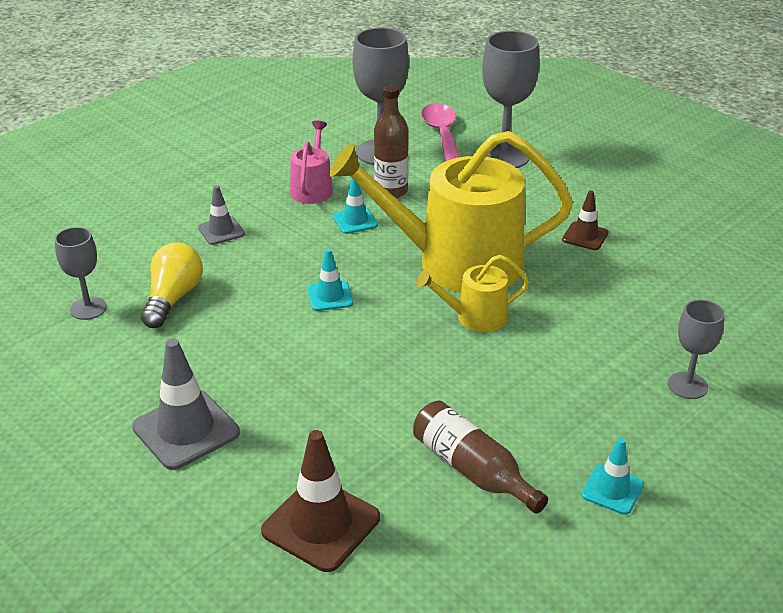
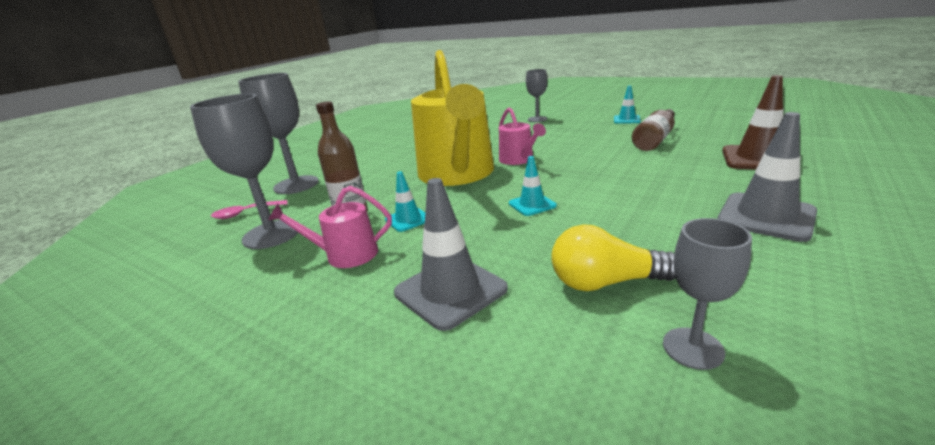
camera: 100 degrees left, 10 degrees down
grey traffic cone [198,185,245,245] -> grey traffic cone [394,178,508,331], size x1.74
yellow watering can [416,255,529,332] -> pink watering can [499,107,546,165]
pink spoon [421,103,460,162] -> pink spoon [211,200,288,219], size x0.62
brown traffic cone [562,190,609,250] -> none

